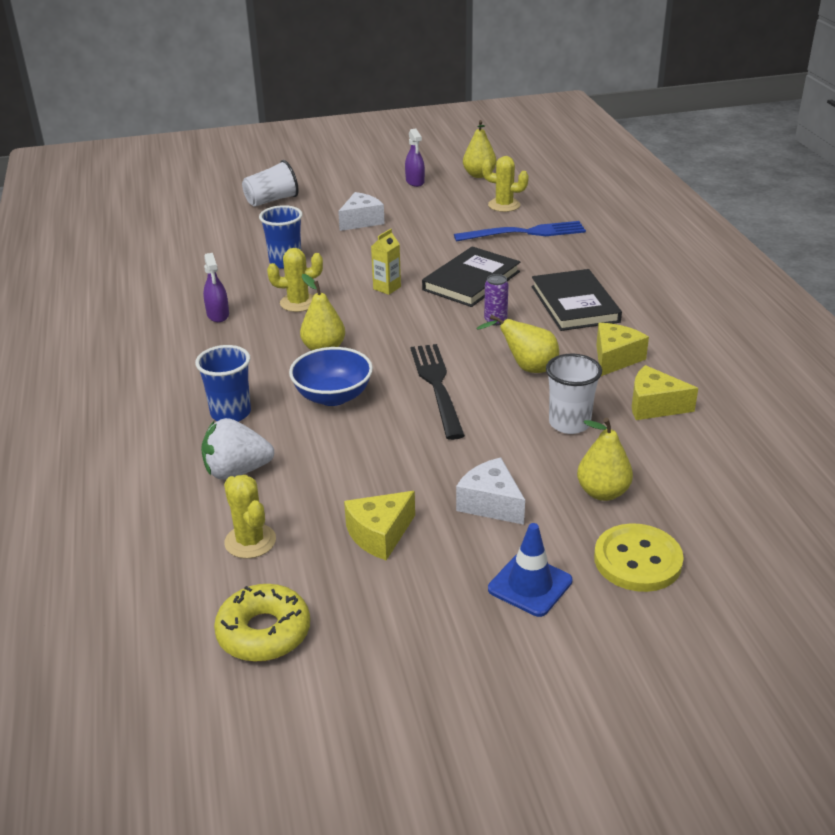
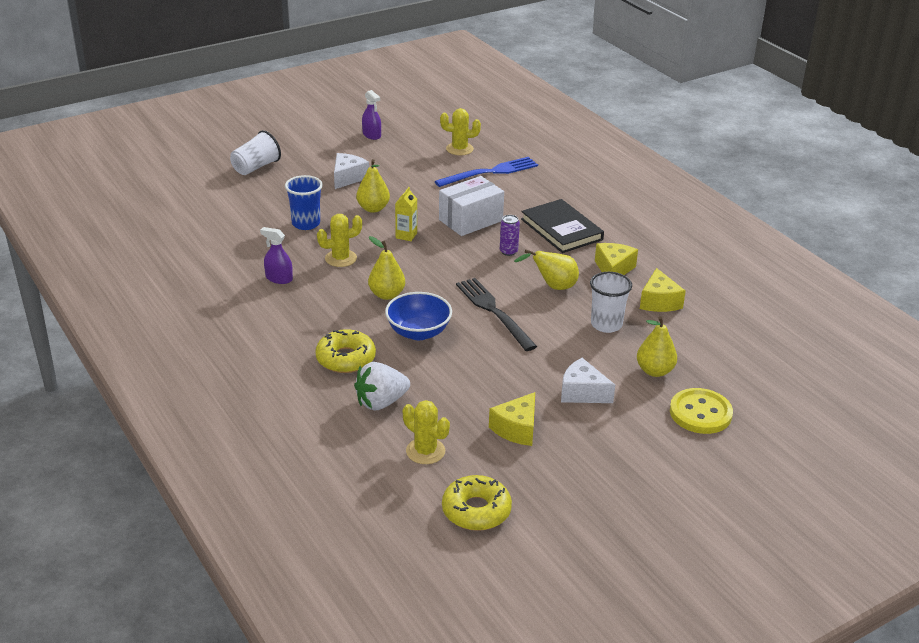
camera: 20 degrees left, 0 degrees up
blue cup [195,345,251,422] -> yellow donut [315,329,376,373]
purple spray bottle [203,253,229,322] -> purple spray bottle turned 150 degrees clockwise [260,227,293,284]
black book [422,246,520,307] -> white box [439,176,504,236]
yellow pear [463,120,497,178] -> yellow pear moved to [356,159,390,213]
blue traffic cone [488,523,572,617] -> none
yellow cheese [632,365,698,420] -> yellow cheese turned 90 degrees counterclockwise [640,268,686,312]

